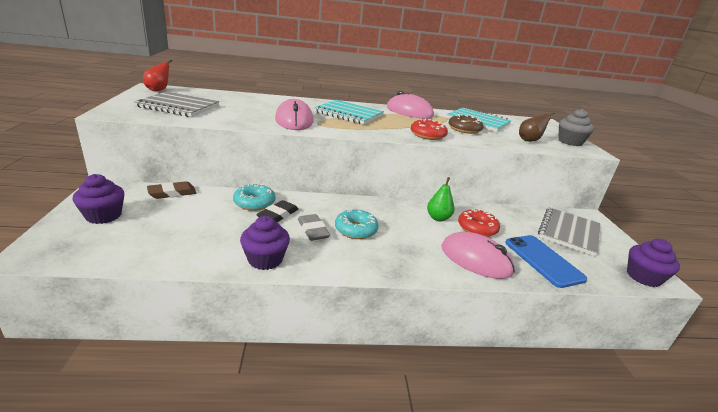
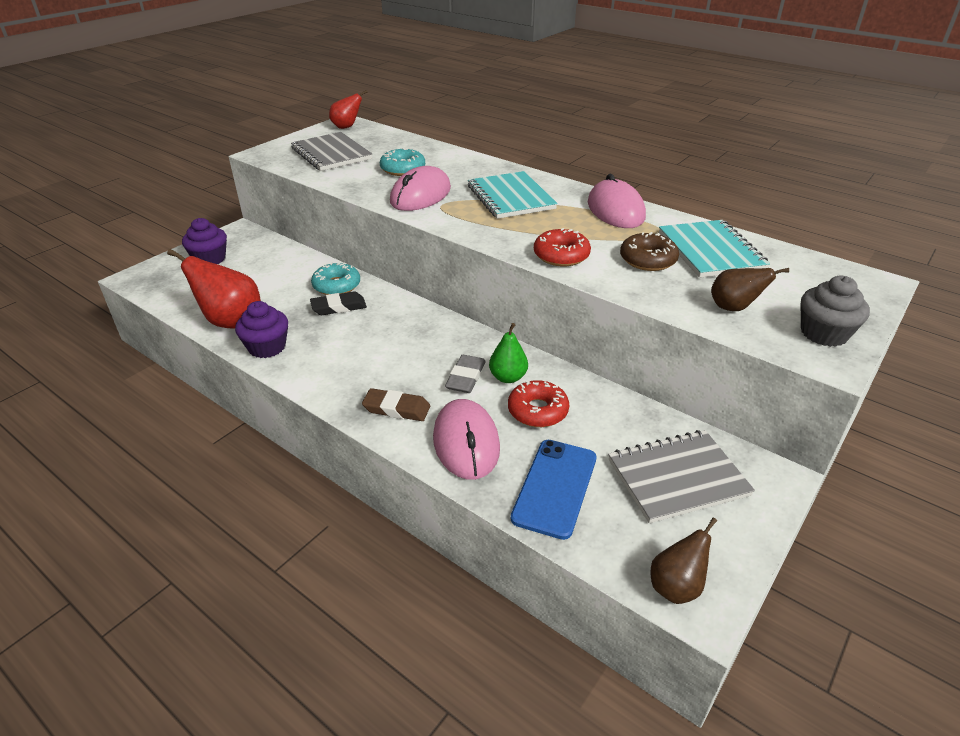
camera: 45 degrees right, 10 degrees up
brown eraser [147,181,196,199] -> brown eraser moved to [362,388,430,421]
grey eraser [298,214,330,241] -> grey eraser moved to [445,355,486,393]
turquoise donut [335,209,379,239] -> turquoise donut moved to [380,148,425,176]
purple cupcake [627,239,680,287] -> brown pear [651,518,717,604]
none -> red pear [167,249,261,329]

